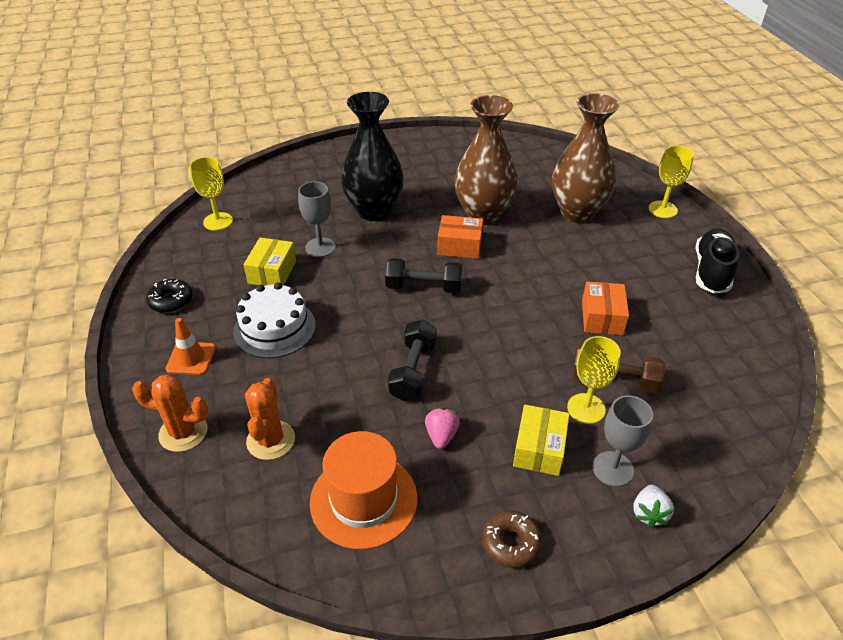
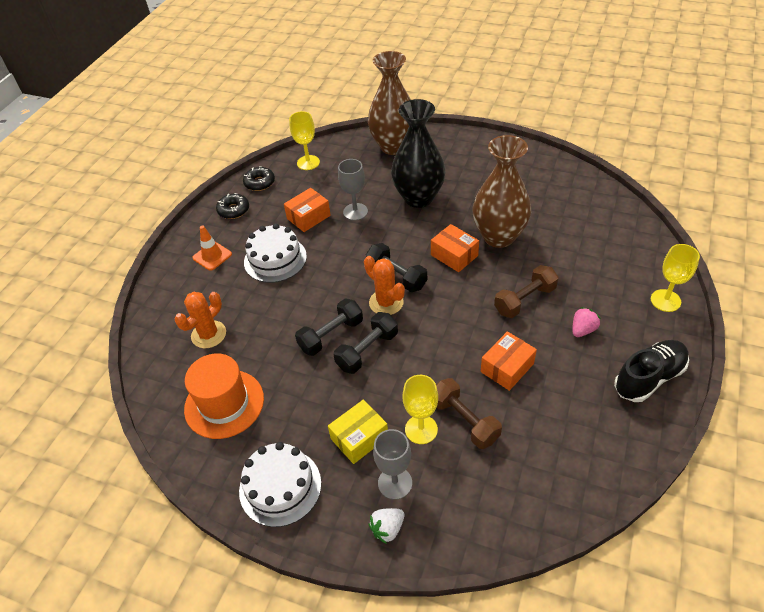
camera: 40 degrees right, 5 degrees up
orange cactus [132,374,208,452] -> orange cactus moved to [364,256,405,315]
yellow box [244,238,296,286] -> orange box [284,188,331,232]
pink strawberry [425,408,460,449] -> pink strawberry moved to [572,307,601,337]
brown donut [482,511,542,568] -> white cake [239,442,321,527]
brown vase [552,93,620,223] -> brown vase moved to [368,51,411,155]
none -> black donut [243,166,275,191]
none -> black dumbbell [333,312,398,374]
none -> brown dumbbell [494,265,559,318]

